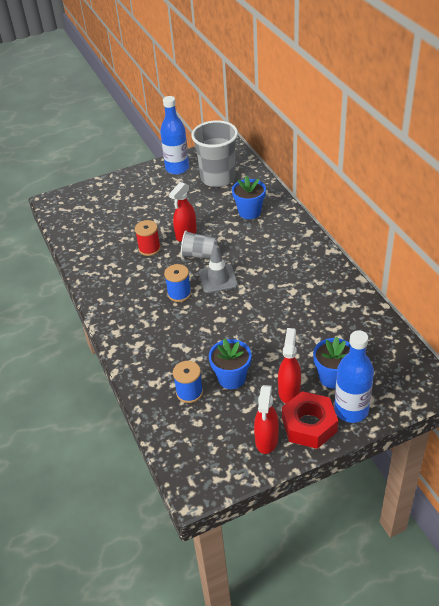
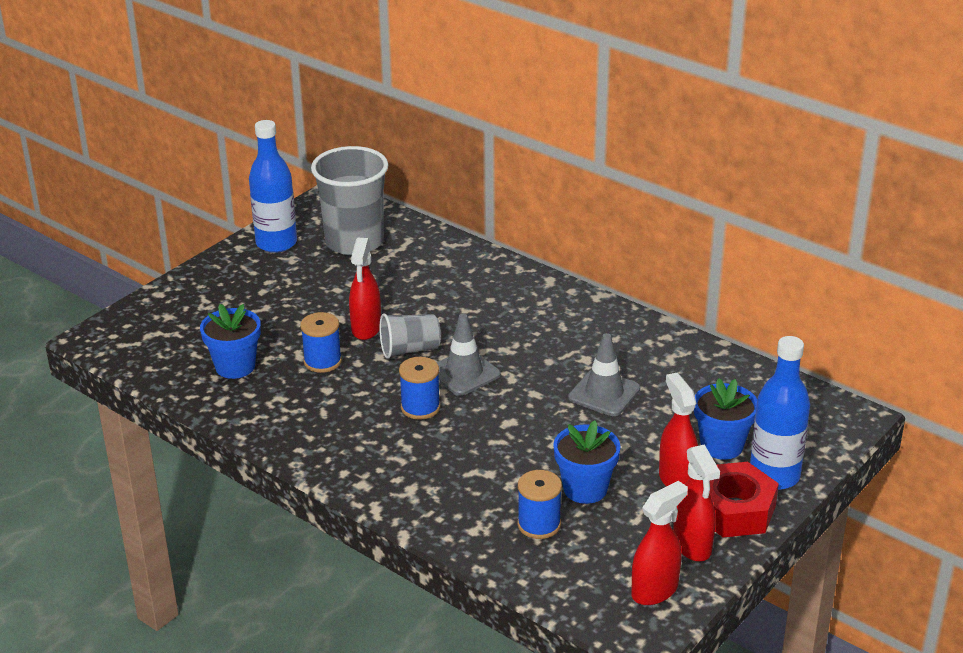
camera: 30 degrees left, 10 degrees down
red spool [135,220,161,256] -> blue spool [300,312,342,373]
blue flower pot [232,176,266,219] -> blue flower pot moved to [200,304,261,379]
none -> grey traffic cone [568,333,640,416]
none -> red spray bottle [631,481,688,605]

